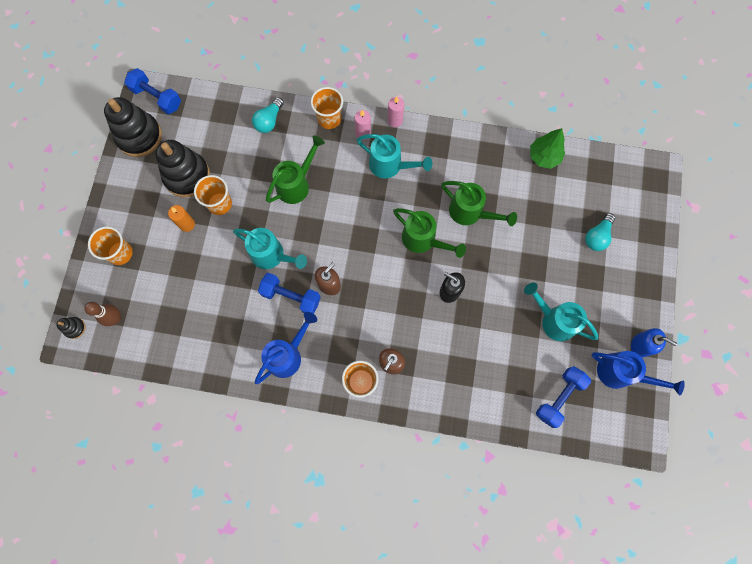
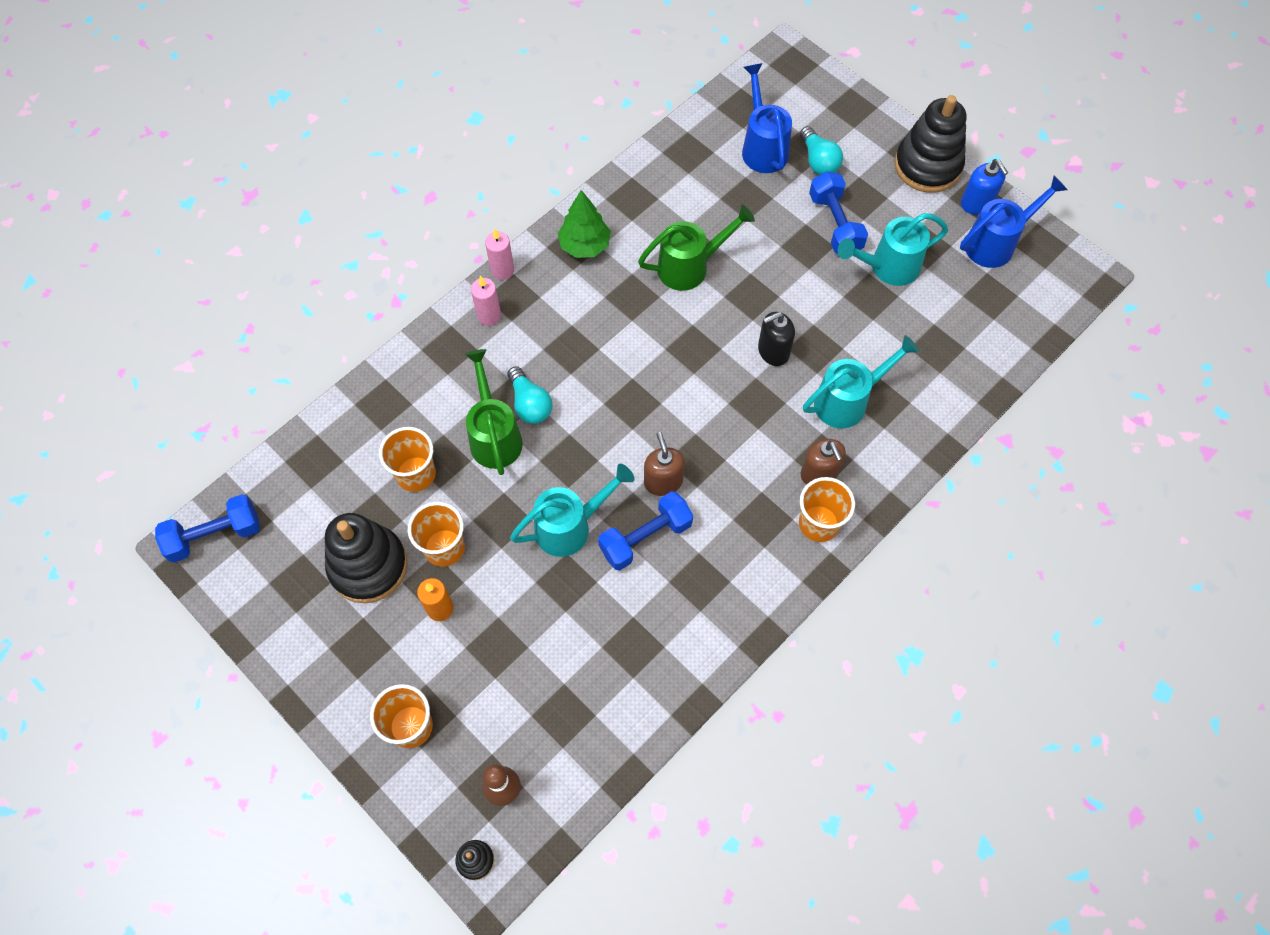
camera: 55 degrees left, 10 degrees down
black stacking toy [104,97,162,157] -> black stacking toy moved to [895,95,966,193]
turquoise light bulb [252,97,284,133] -> turquoise light bulb moved to [507,366,552,424]
blue watering can [255,312,317,384] -> blue watering can moved to [742,63,792,173]
orange cup [311,87,343,129] -> orange cup moved to [379,427,436,492]
turquoise watering can [357,134,432,178] -> turquoise watering can moved to [803,335,919,428]
green watering can [393,208,466,258] -> none
green tree [530,128,565,169] -> green tree moved to [558,190,611,258]
blue dumbbell [536,366,591,428] -> blue dumbbell moved to [809,171,868,254]
blue soap dispenser [631,328,677,358] -> blue soap dispenser turned 90 degrees clockwise [961,159,1008,214]

